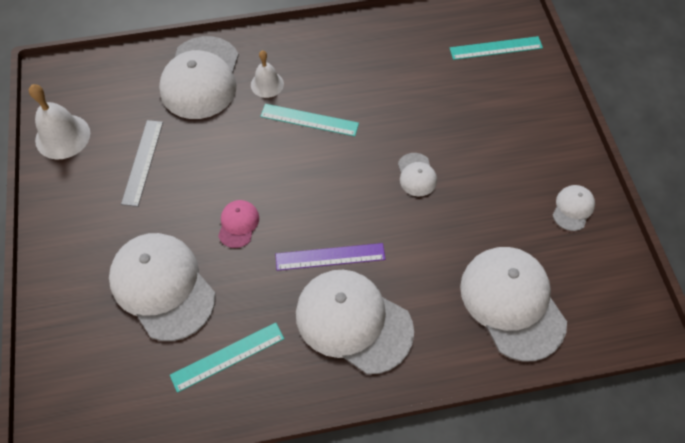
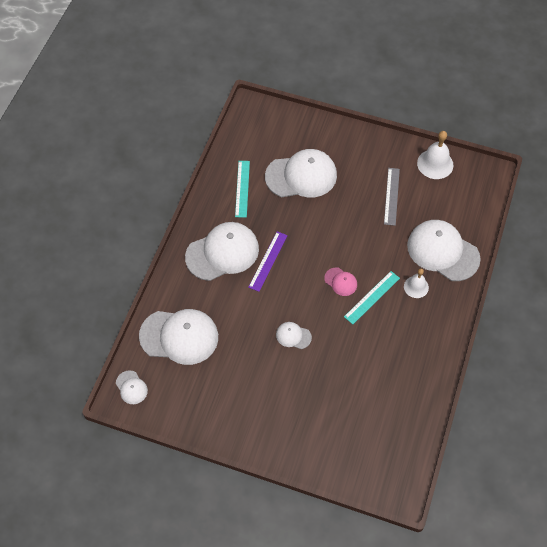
camera: 120 degrees right, 0 degrees up
grey ruler [121,120,163,207] -> grey ruler turned 60 degrees clockwise [384,168,400,226]
pink cap [218,200,259,248] -> pink cap moved to [324,267,357,296]
turquoise ruler [450,36,543,60] -> none
white cap [553,185,595,231] -> white cap moved to [116,370,148,404]

